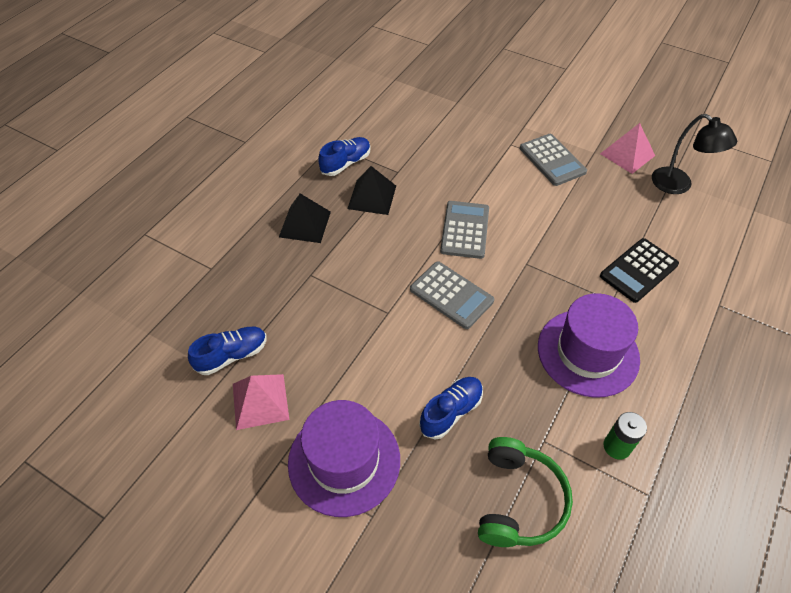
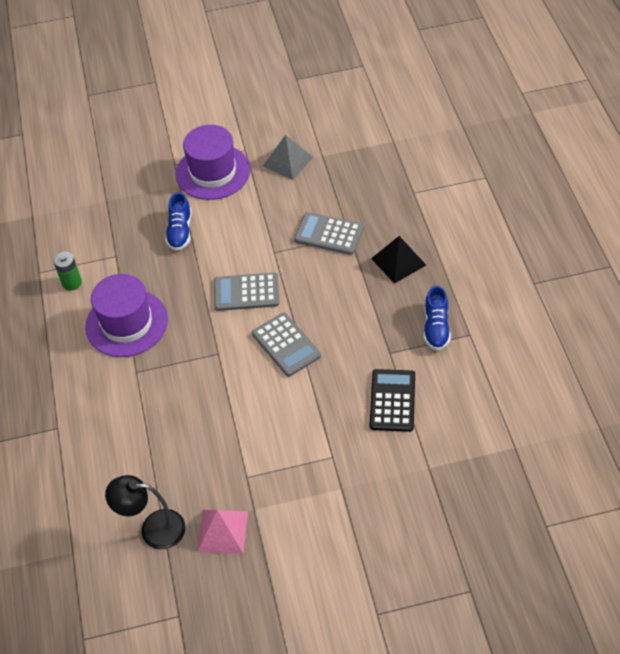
camera: 140 degrees right, 0 degrees up
blue shoe [188,327,267,375] -> none
pink pyramid [233,374,289,430] -> grey pyramid [263,135,313,180]
black pyramid [347,166,396,215] -> none
green headphones [478,437,573,547] -> none
grey calculator [520,134,587,186] -> grey calculator moved to [294,212,363,255]
black calculator [600,238,679,303] -> black calculator moved to [370,369,415,432]

